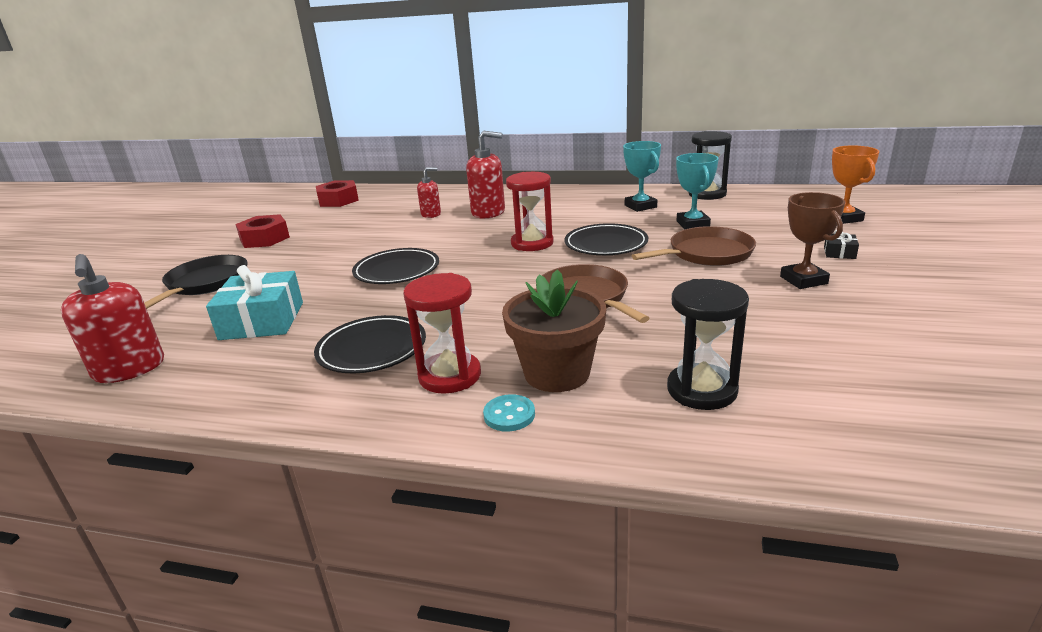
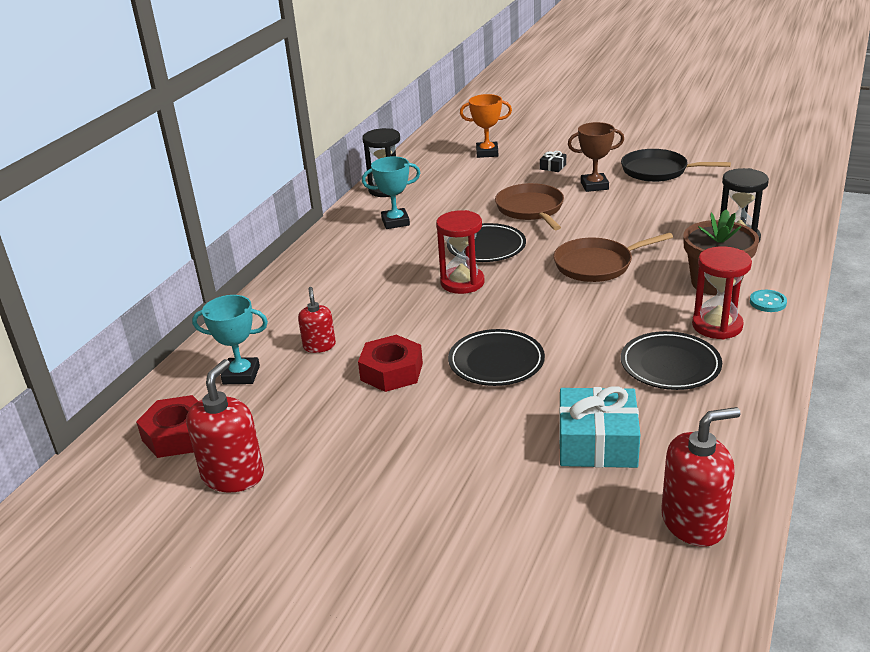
camera: 80 degrees left, 5 degrees up
black pan [144,255,247,309] -> black pan moved to [621,149,731,182]
red nut [235,214,290,248] -> red nut moved to [358,335,423,392]
red soap dispenser [466,131,505,219] -> red soap dispenser moved to [186,359,264,492]
turquoise trophy [676,153,719,229] -> turquoise trophy moved to [192,295,268,384]

